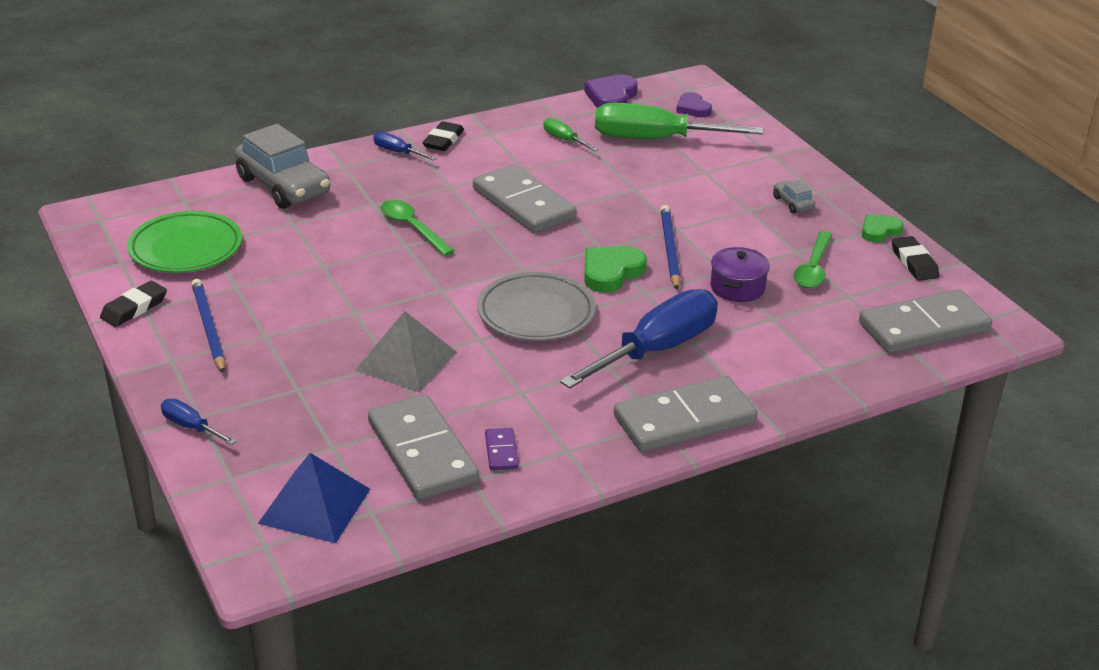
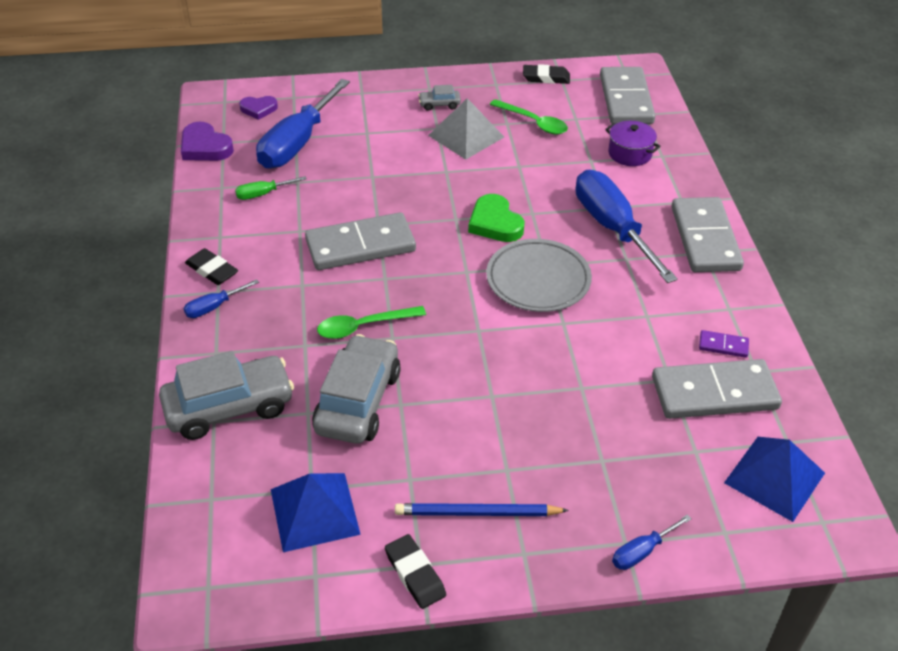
camera: 70 degrees left, 10 degrees up
green plate [127,211,242,273] -> blue pyramid [271,473,361,552]
grey pyramid [355,311,457,392] -> grey pyramid moved to [428,98,504,160]
green screwdriver [595,103,763,139] -> blue screwdriver [256,79,350,169]
blue pencil [661,205,680,289] -> none
purple pot [711,247,770,302] -> purple pot moved to [605,121,661,166]
green heart [862,214,904,242] -> none
none -> grey car [312,334,401,444]

